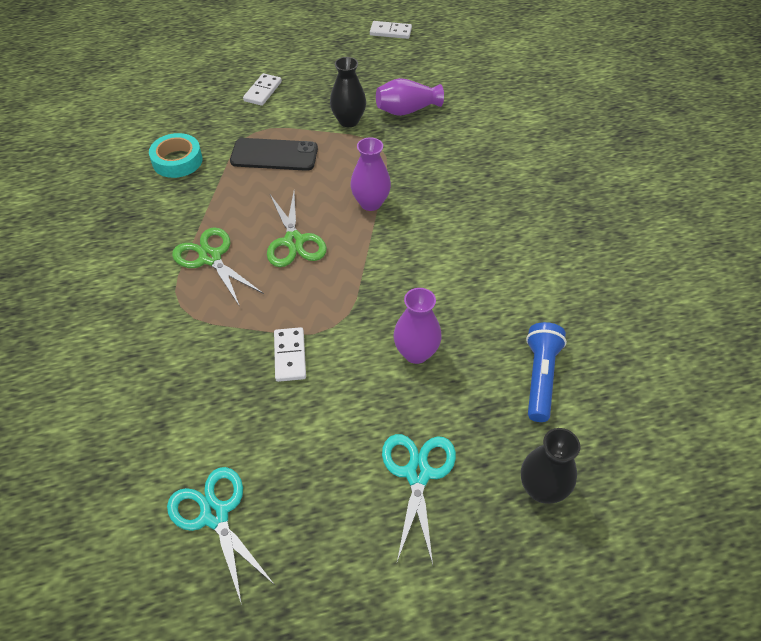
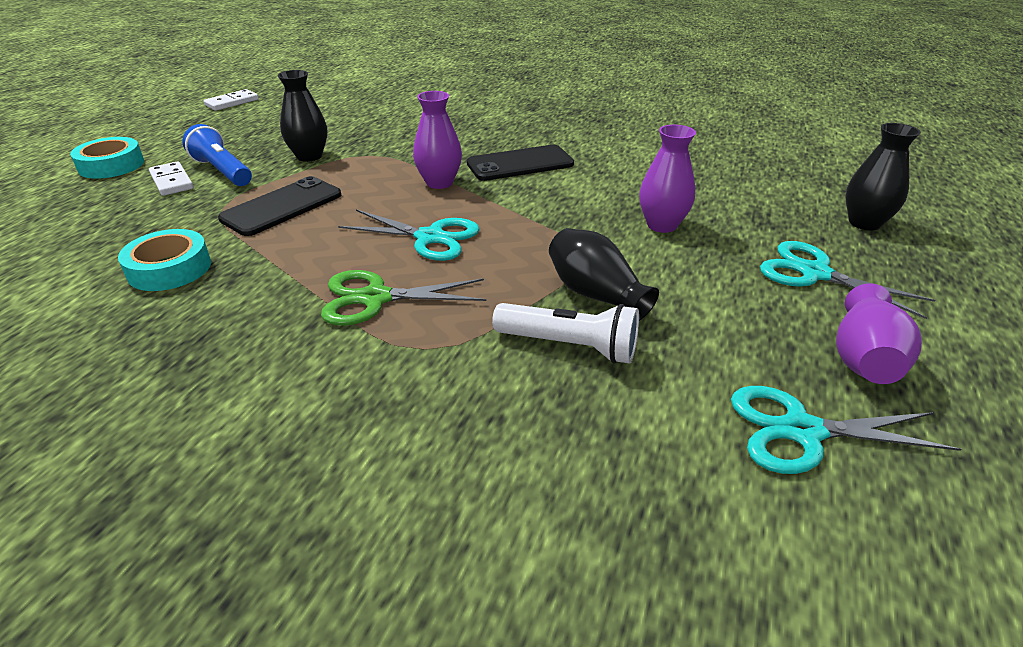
camera: 55 degrees left, 15 degrees down
green scissors [267,192,327,267] -> turquoise scissors [338,209,479,261]
white domino [274,327,306,382] -> black vase [549,228,659,321]
purple vase [376,78,444,116] -> purple vase moved to [836,284,922,384]
blue flashlight [526,322,567,422] -> blue flashlight moved to [182,124,252,186]
none -> turquoise tape [70,137,144,179]
none -> black phone [467,145,574,181]
none -> white flashlight [492,303,639,364]

